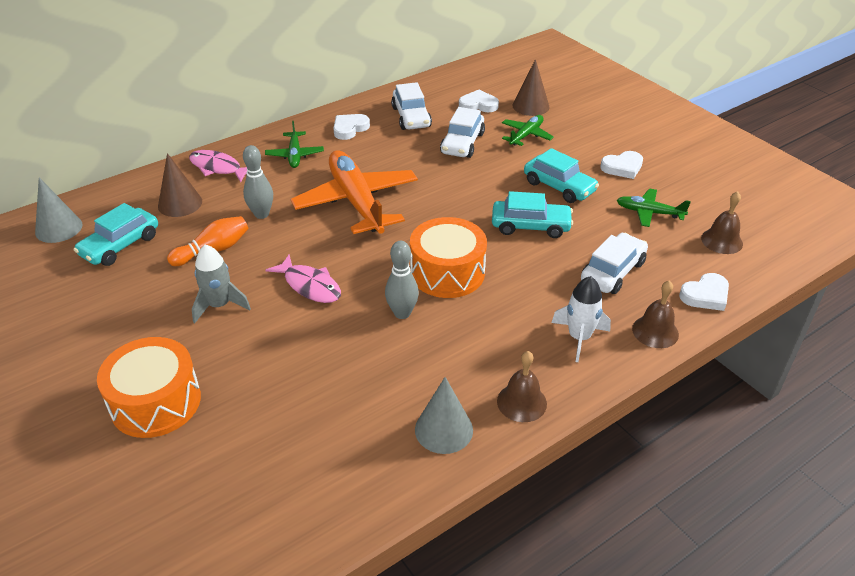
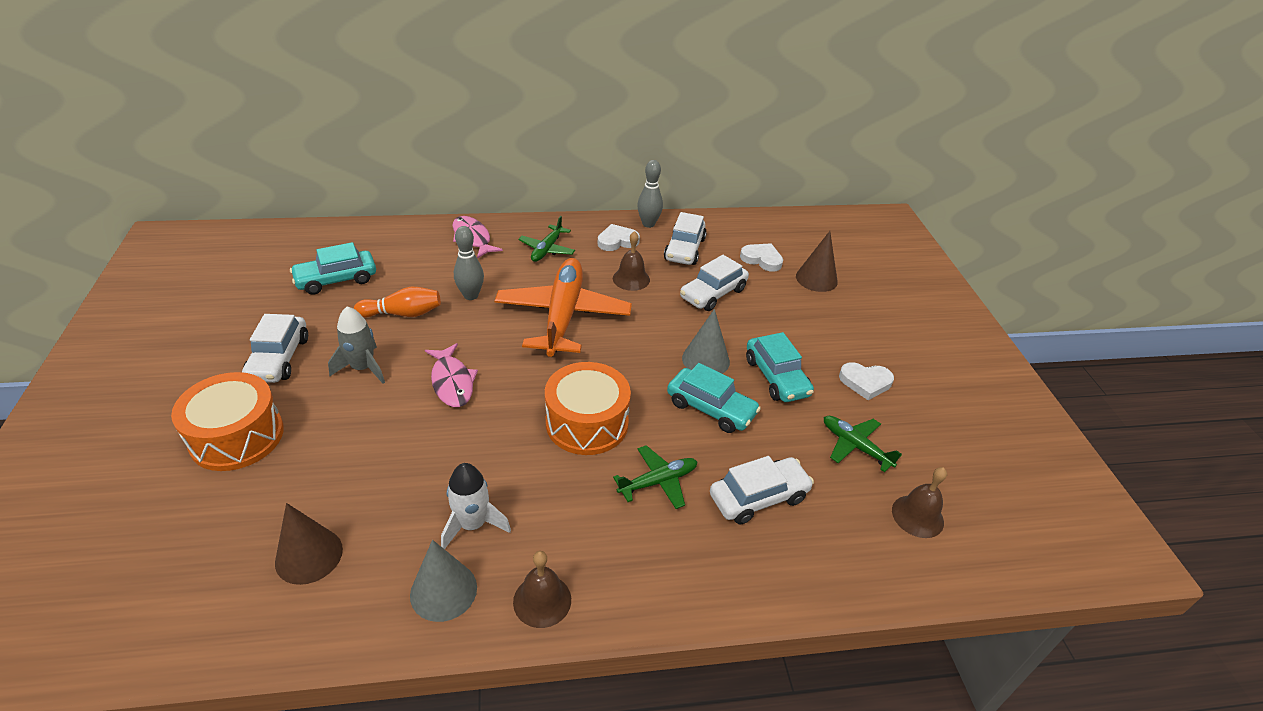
camera: 25 degrees right, 0 degrees up
grey cone [35,178,83,243] -> grey cone moved to [682,309,730,374]
brown cone [158,153,202,217] -> brown cone moved to [275,503,343,585]
grey bowling pin [385,241,419,319] -> grey bowling pin moved to [637,160,663,228]
green plane [502,115,554,146] -> green plane moved to [613,445,697,509]
white rocket [551,276,611,362] -> white rocket moved to [441,463,511,549]
brown bell [632,280,679,348] -> brown bell moved to [613,231,650,291]
white heart [679,273,729,311] -> none
none -> white car [242,314,308,383]

